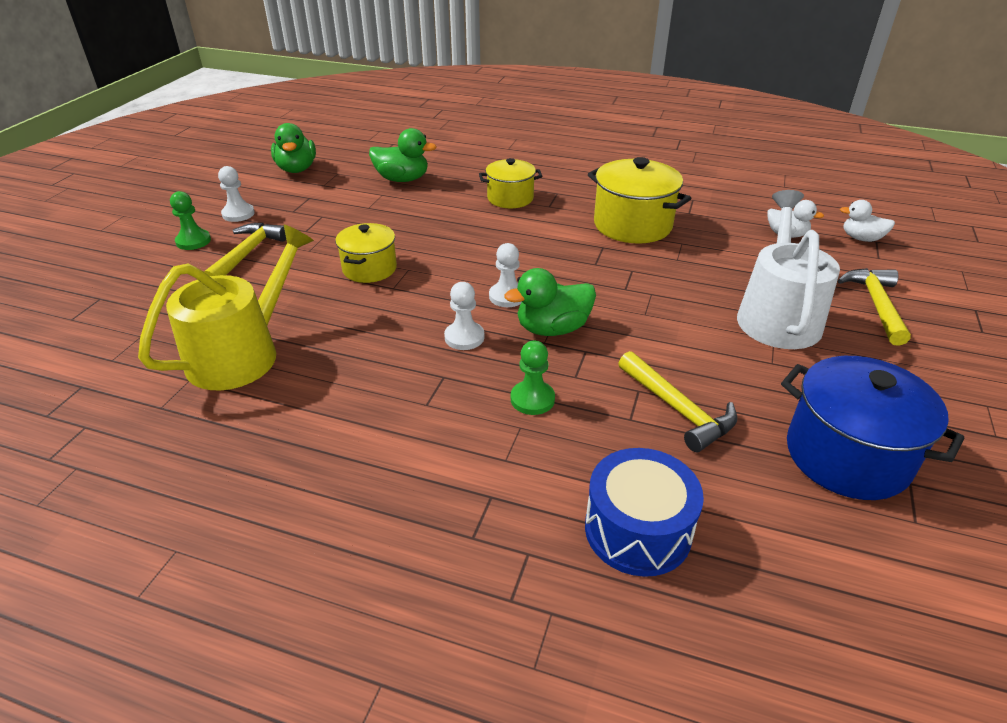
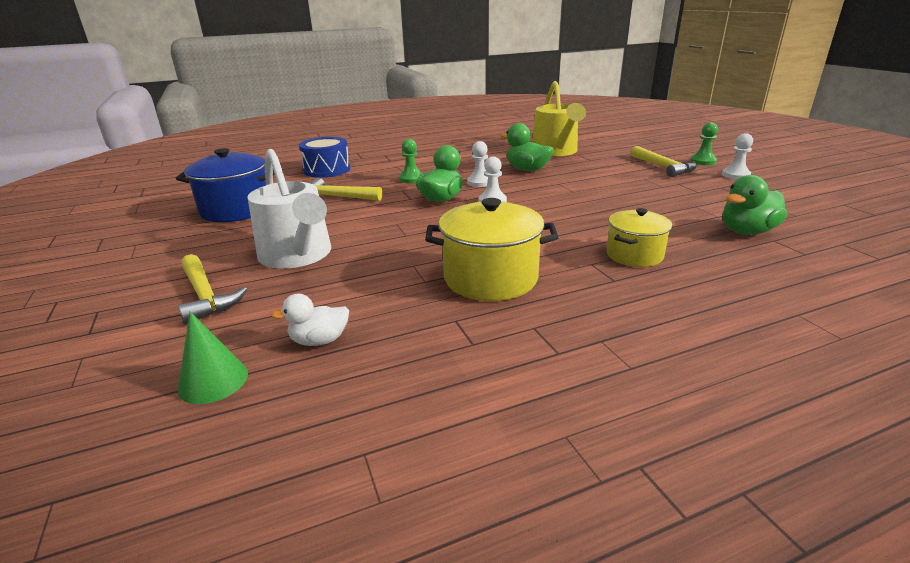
camera: 140 degrees right, 10 degrees down
green duck [271,123,316,173] -> green duck moved to [500,123,554,171]
yellow pot [335,223,397,283] -> none
white duck [840,200,895,242] -> green cone [178,311,248,404]

